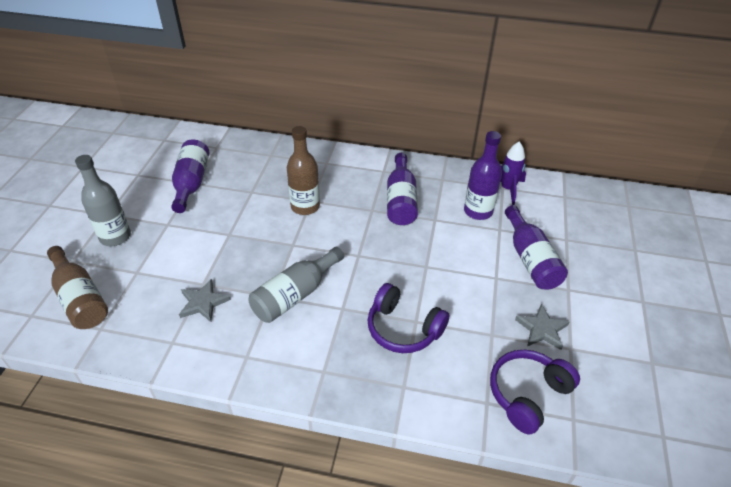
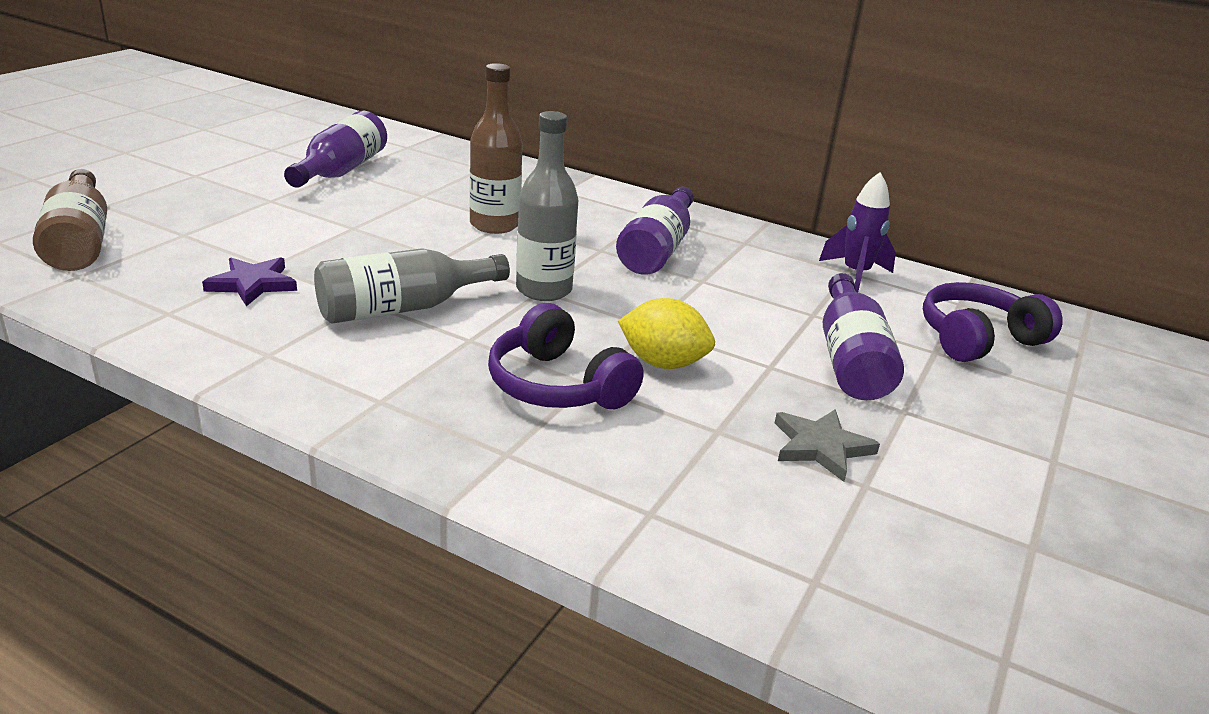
camera: 15 degrees right, 15 degrees down
grey bottle [75,155,131,246] -> grey bottle moved to [516,111,578,301]
grey star [179,279,231,322] -> purple star [202,257,297,306]
purple bottle [464,131,502,220] -> none
purple headphones [490,350,580,435] -> purple headphones moved to [923,282,1063,362]
none -> yellow lemon [618,298,715,369]

